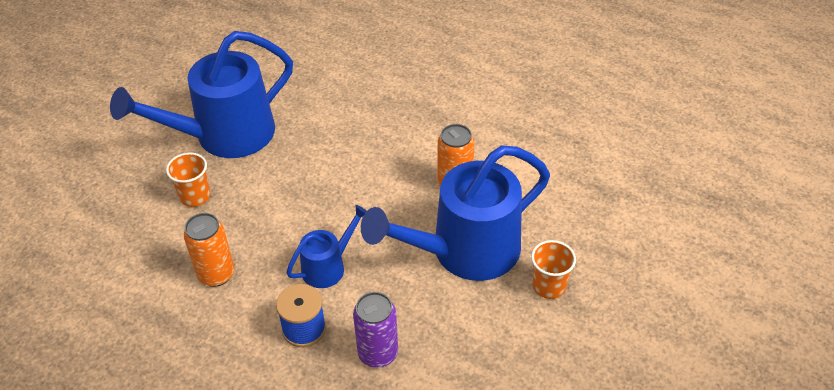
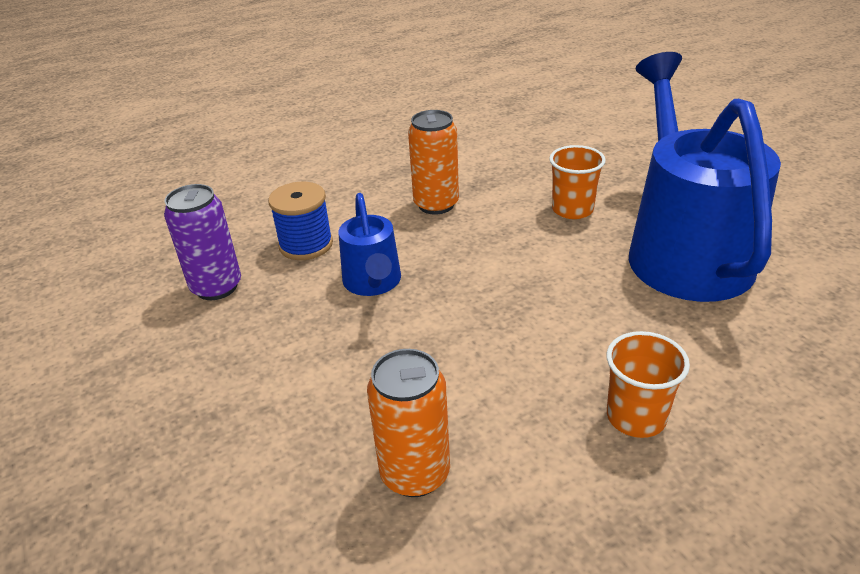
camera: 120 degrees right, 10 degrees down
blue watering can [361,145,550,281] -> none
orange cup [531,240,576,299] -> orange cup moved to [607,331,690,438]

